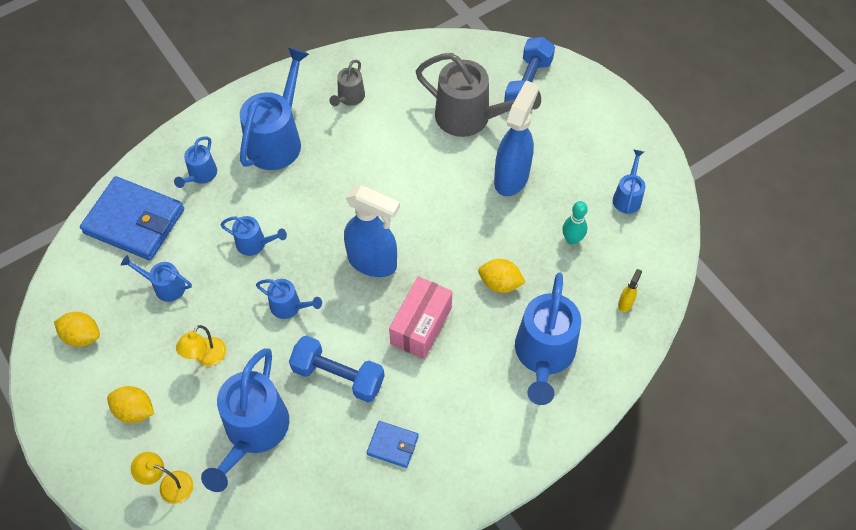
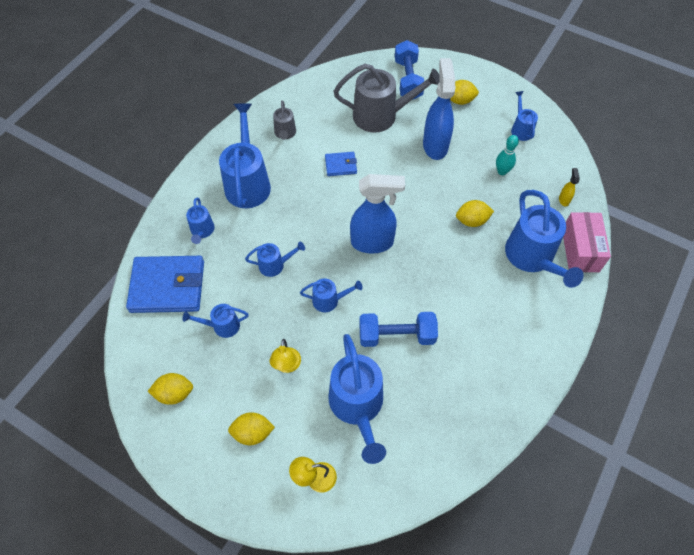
camera: 25 degrees left, 0 degrees up
blue wallet [367,421,419,468] -> blue wallet moved to [325,152,357,176]
pink box [389,276,452,359] -> pink box moved to [563,212,611,272]
none -> yellow lemon [450,80,479,105]

